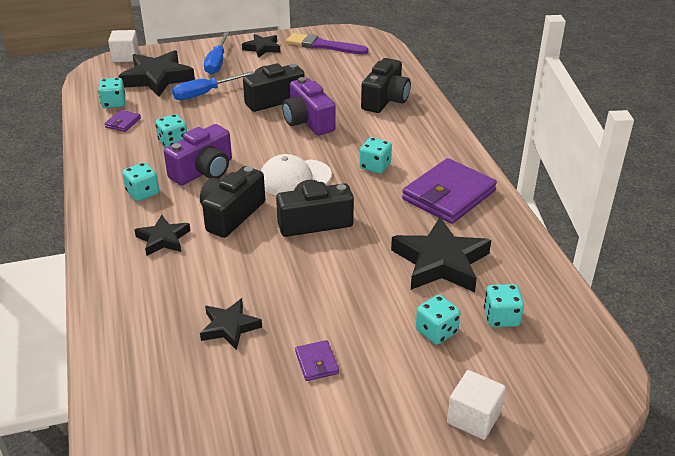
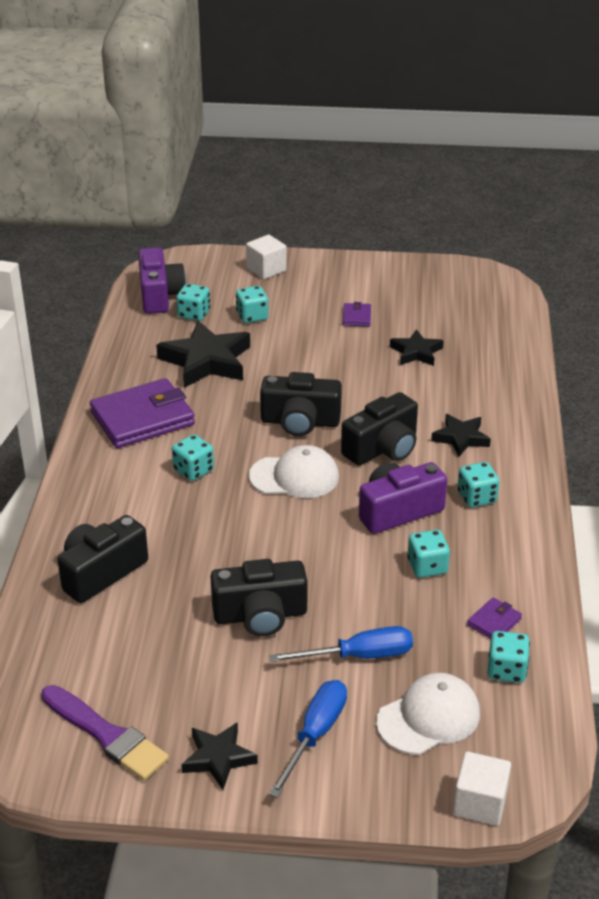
camera: 160 degrees left, 0 degrees up
black star [119,50,195,97] -> white cap [376,673,480,755]
purple camera [282,77,336,135] -> purple camera moved to [138,247,186,314]

